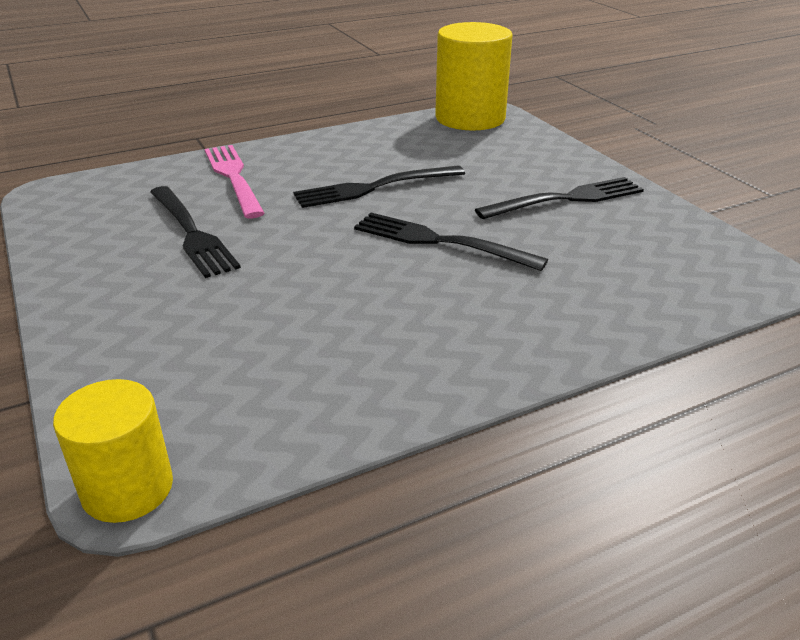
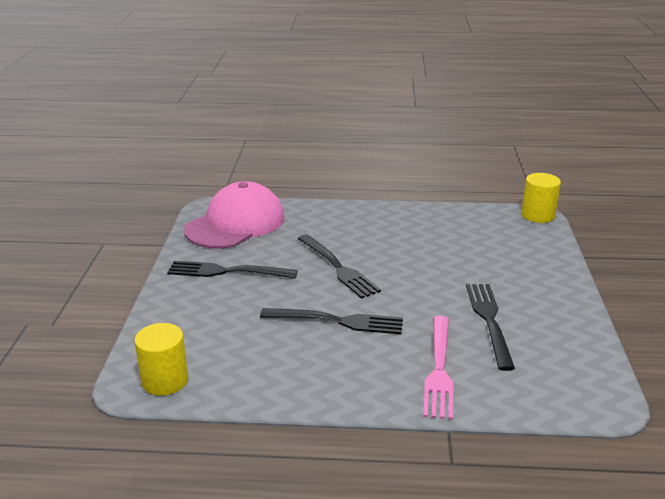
camera: 150 degrees left, 5 degrees down
yellow cylinder [435,22,512,131] -> yellow cylinder [135,323,188,396], size x0.60
none -> pink cap [184,181,285,249]

